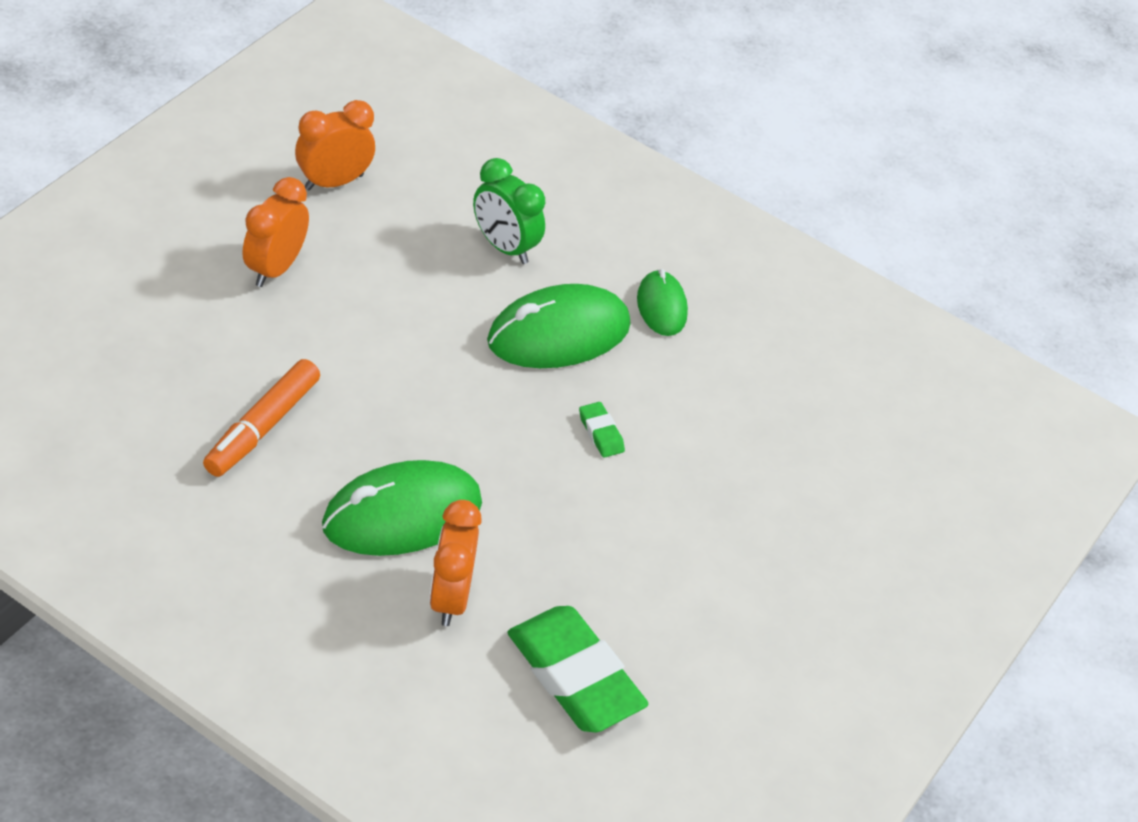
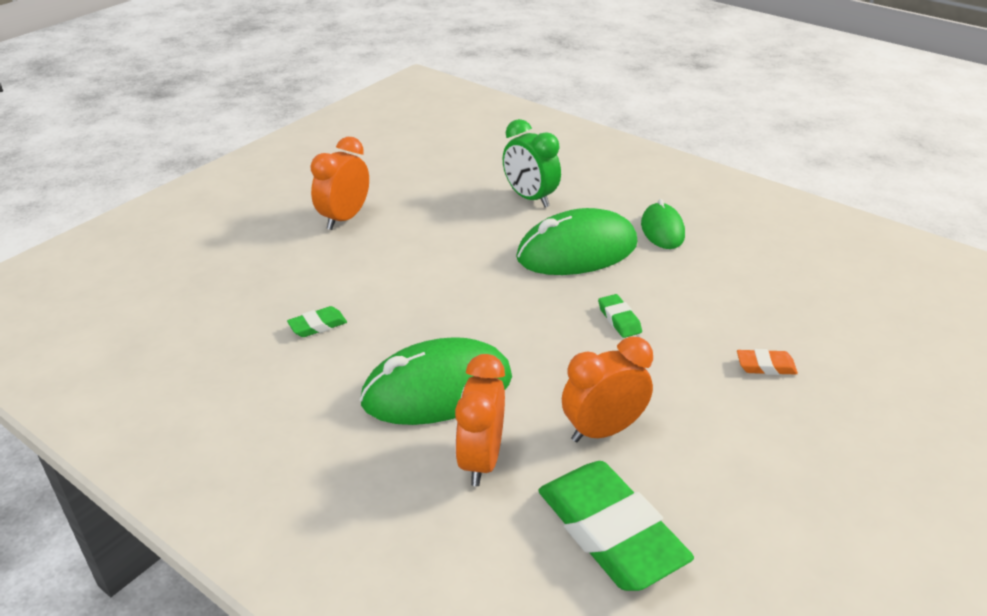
camera: 10 degrees right, 10 degrees down
orange marker [203,359,320,477] -> green eraser [287,306,347,337]
orange clock [295,100,375,190] -> orange clock moved to [562,336,653,442]
none -> orange eraser [737,349,798,375]

